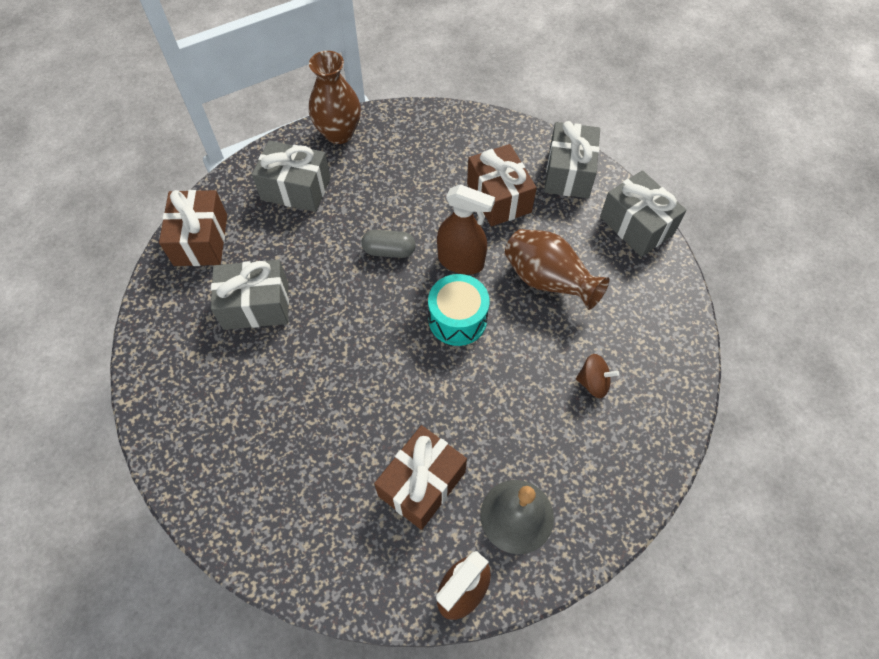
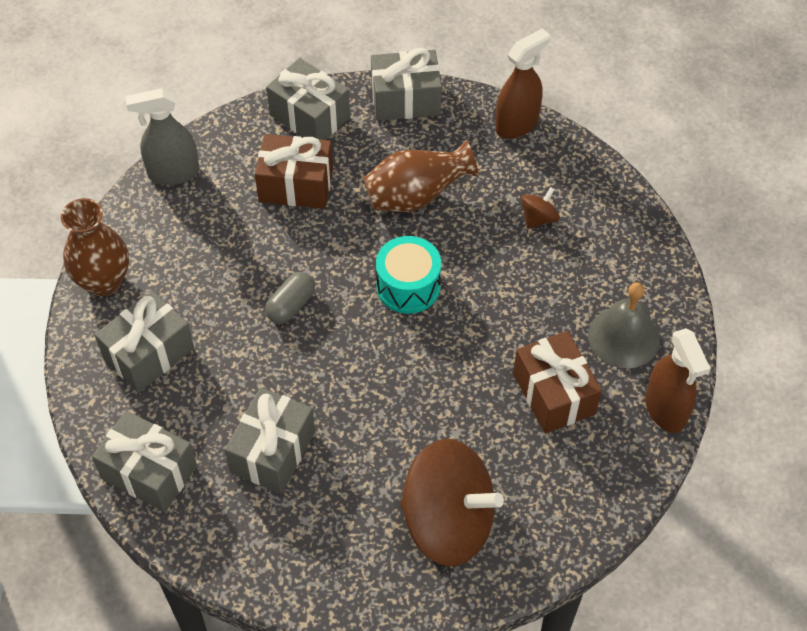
camera: 60 degrees left, 5 degrees down
brown gift [159,190,227,266] -> grey gift [92,410,197,512]
brown spray bottle [437,184,495,275] -> brown spray bottle moved to [495,28,550,139]
none -> grey spray bottle [126,88,199,185]
none -> brown spinning top [400,439,504,566]

